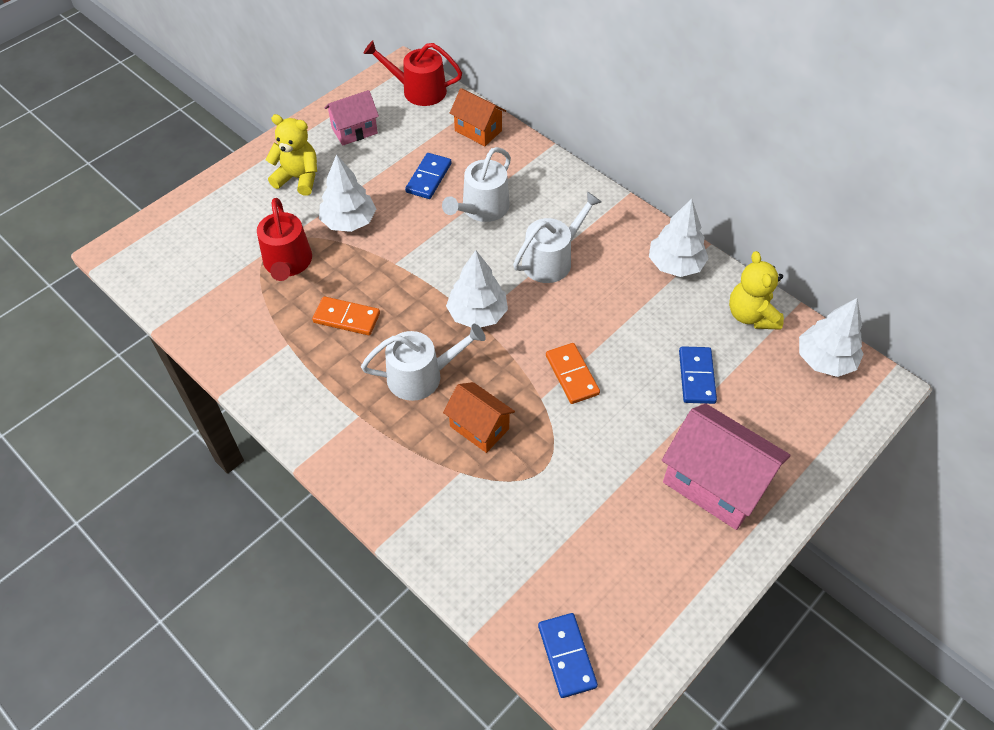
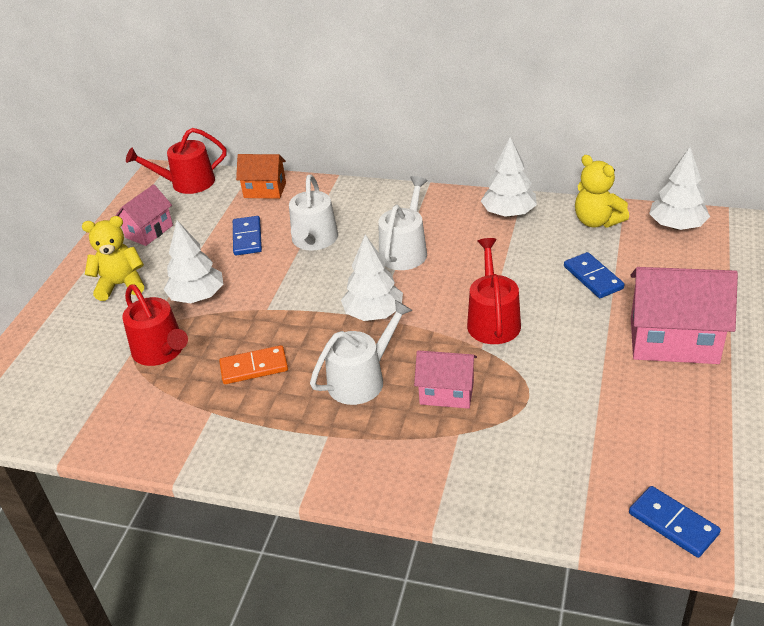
camera: 25 degrees left, 15 degrees down
orange house [443,382,515,453] -> pink house [414,350,477,409]
orange domino [546,343,600,404] -> red watering can [467,238,521,344]

